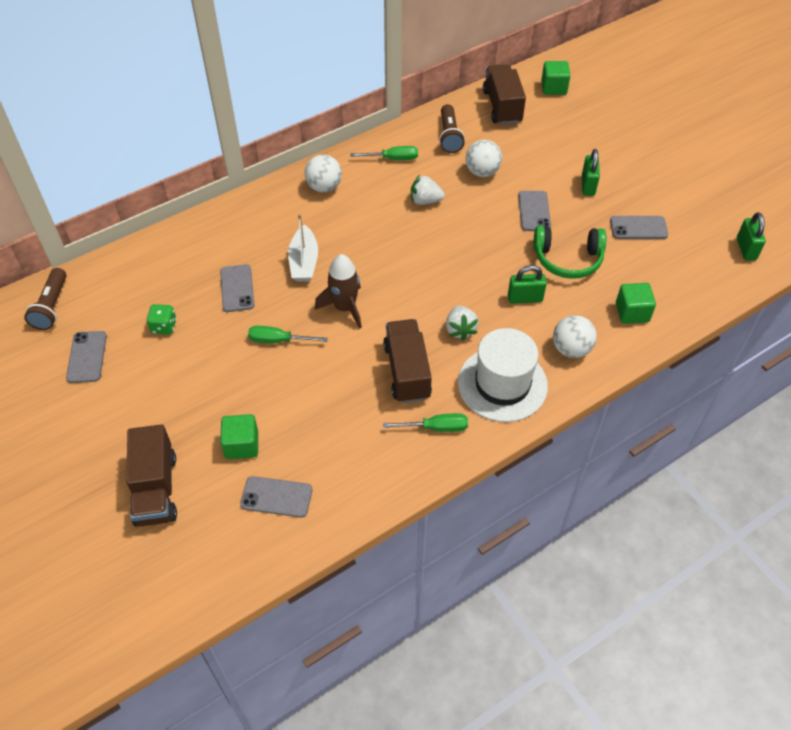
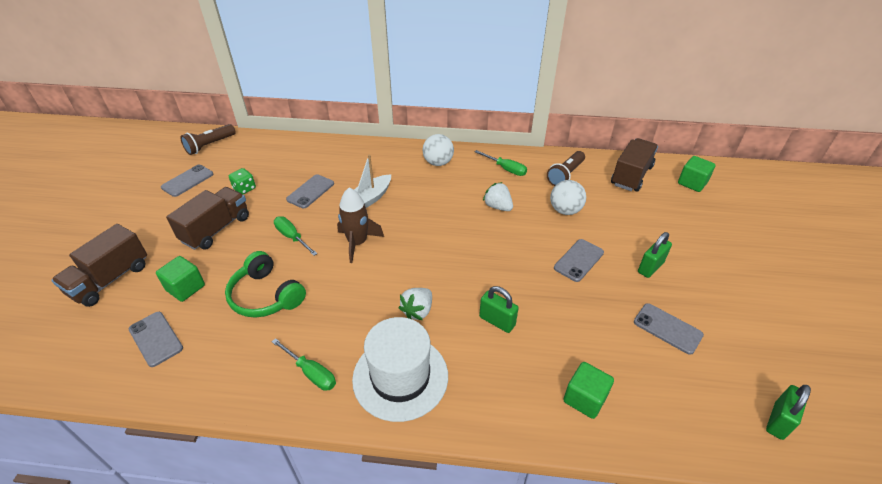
camera: 40 degrees right, 10 degrees down
brown truck [383,319,432,403] -> brown truck moved to [166,187,249,250]
green headphones [533,225,607,279] -> green headphones moved to [225,251,306,318]
white ball [553,315,597,358] -> none

